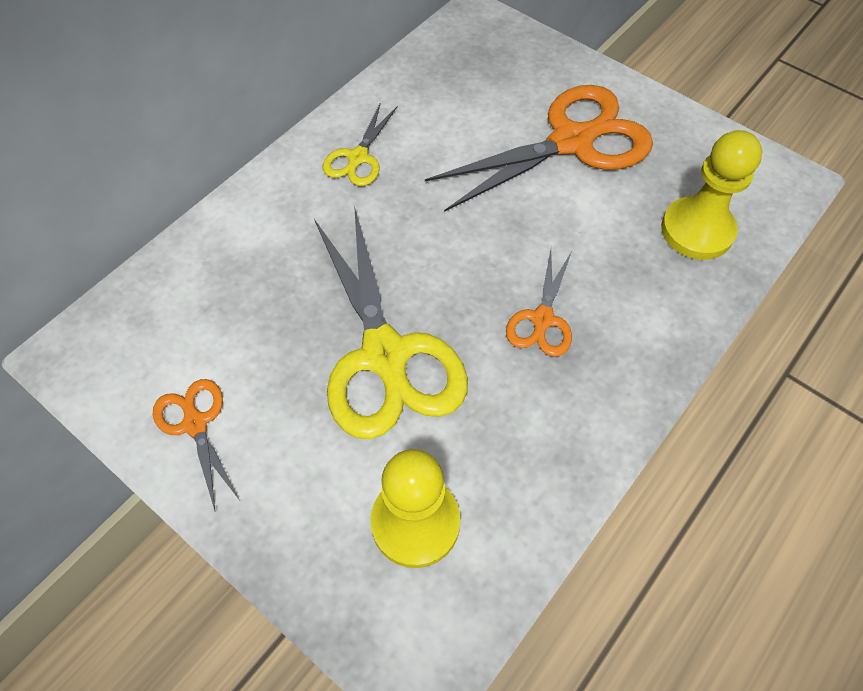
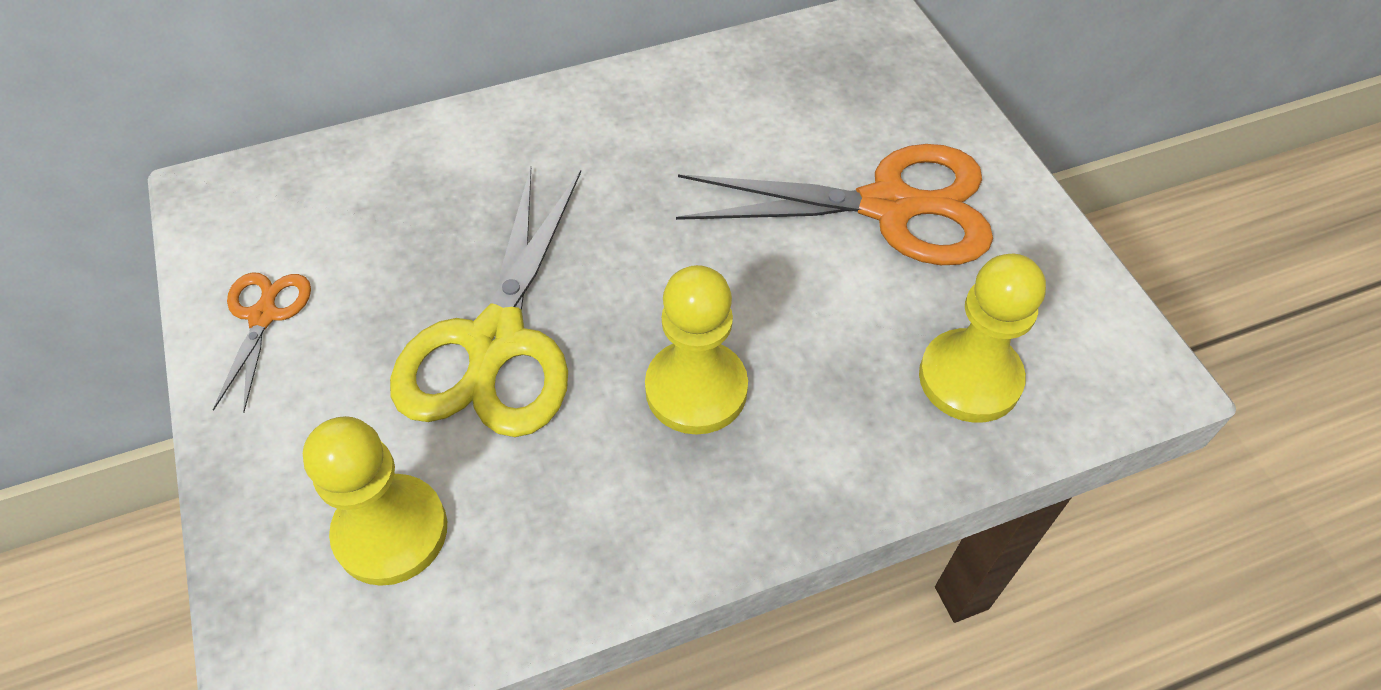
camera: 30 degrees right, 5 degrees down
yellow scissors [322,102,398,186] -> none
orange scissors [506,250,572,357] -> yellow pawn [645,265,748,435]

